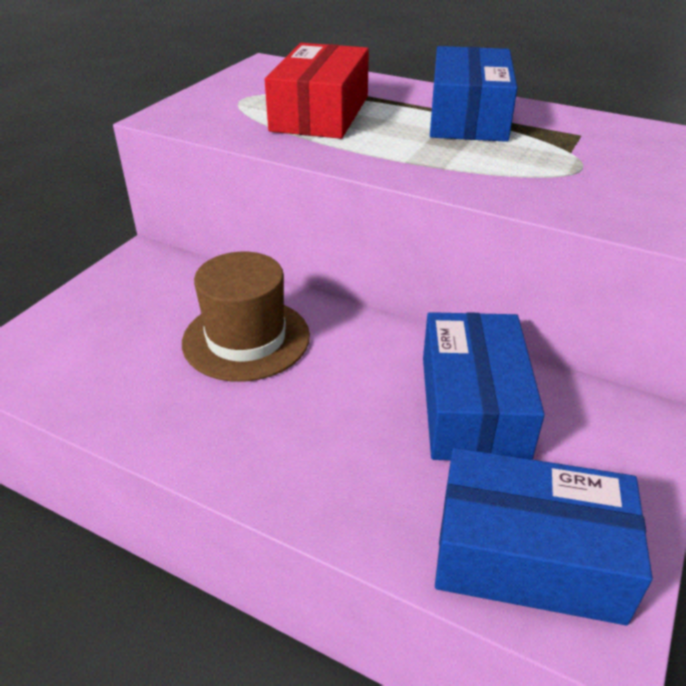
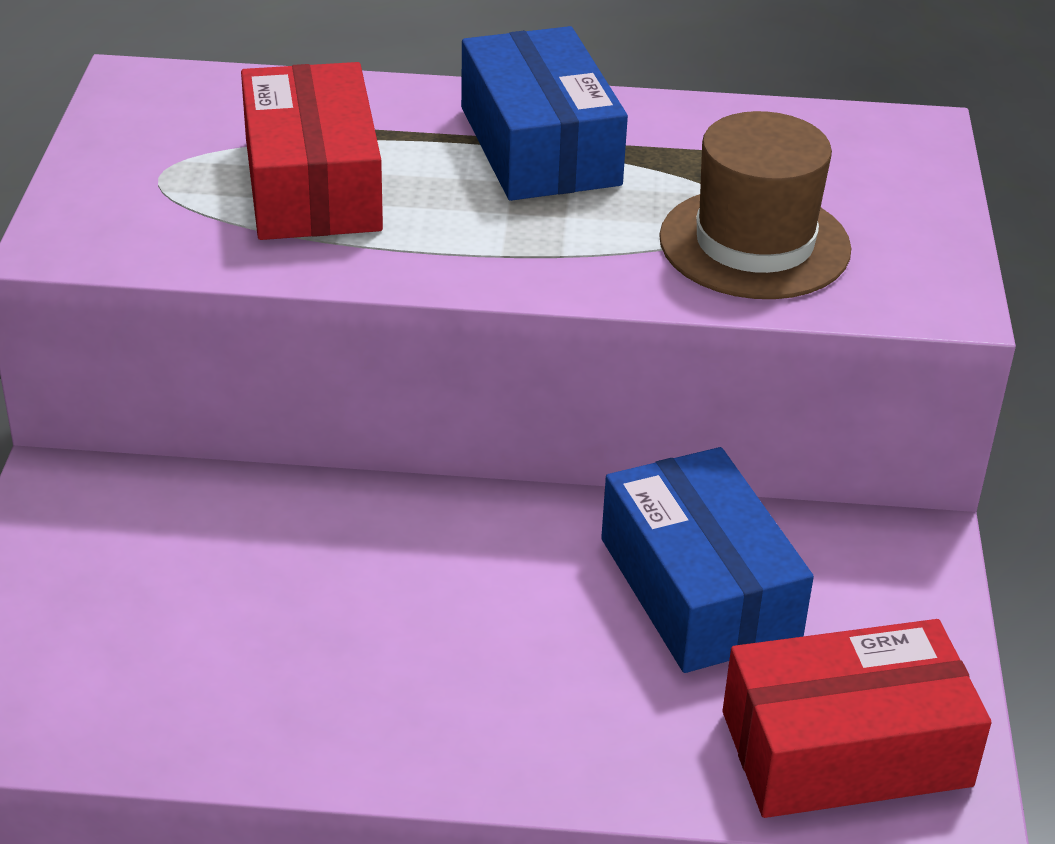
camera: 25 degrees left, 0 degrees up
brown hat [182,252,310,382] -> brown hat moved to [659,111,851,299]
blue box [435,448,653,625] -> red box [723,619,992,818]

